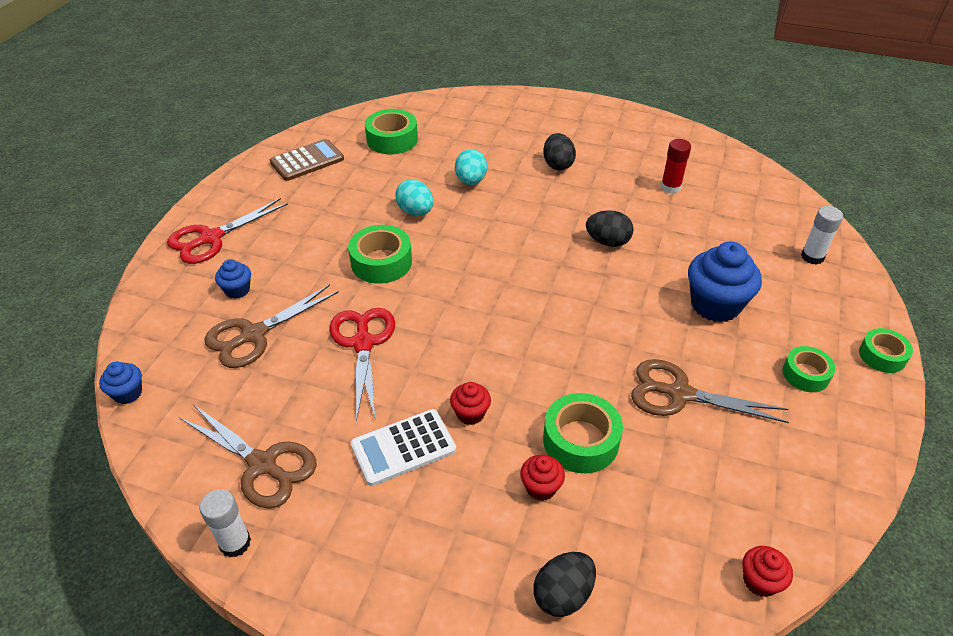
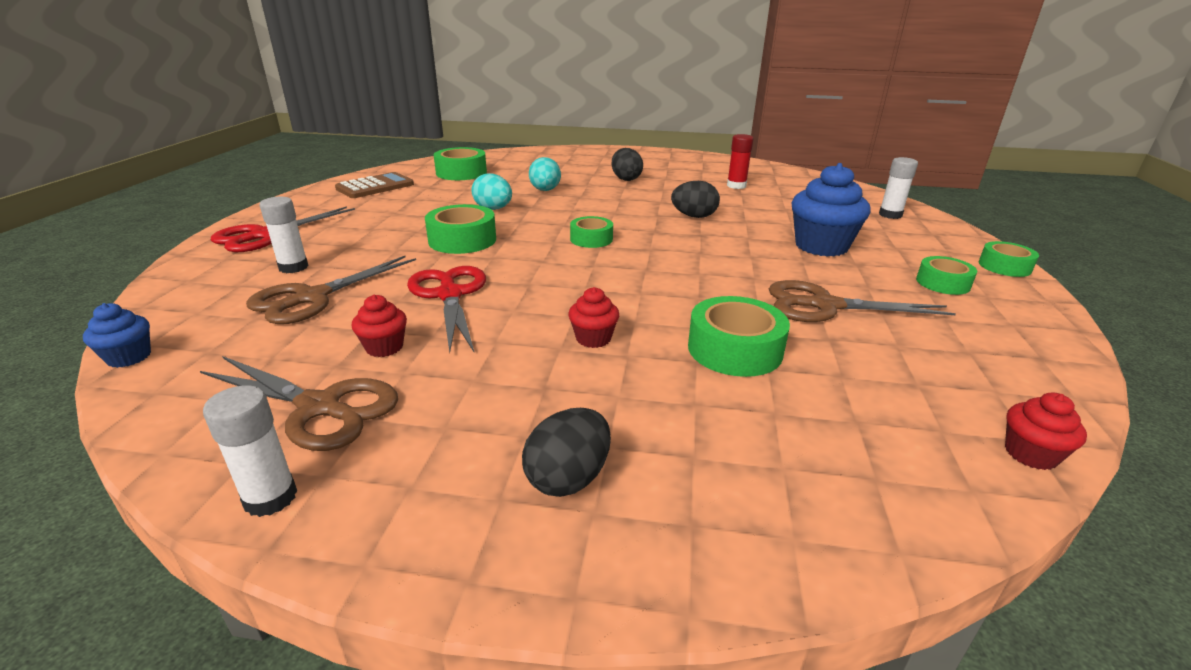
camera: 10 degrees left, 15 degrees down
blue cupcake [215,259,251,299] -> white glue stick [259,197,309,273]
white calculator [351,409,456,486] -> none
red cupcake [520,455,565,501] -> red cupcake moved to [352,295,407,357]
black egg [533,552,596,617] -> black egg moved to [522,408,611,497]
none -> green tape [570,216,613,248]

